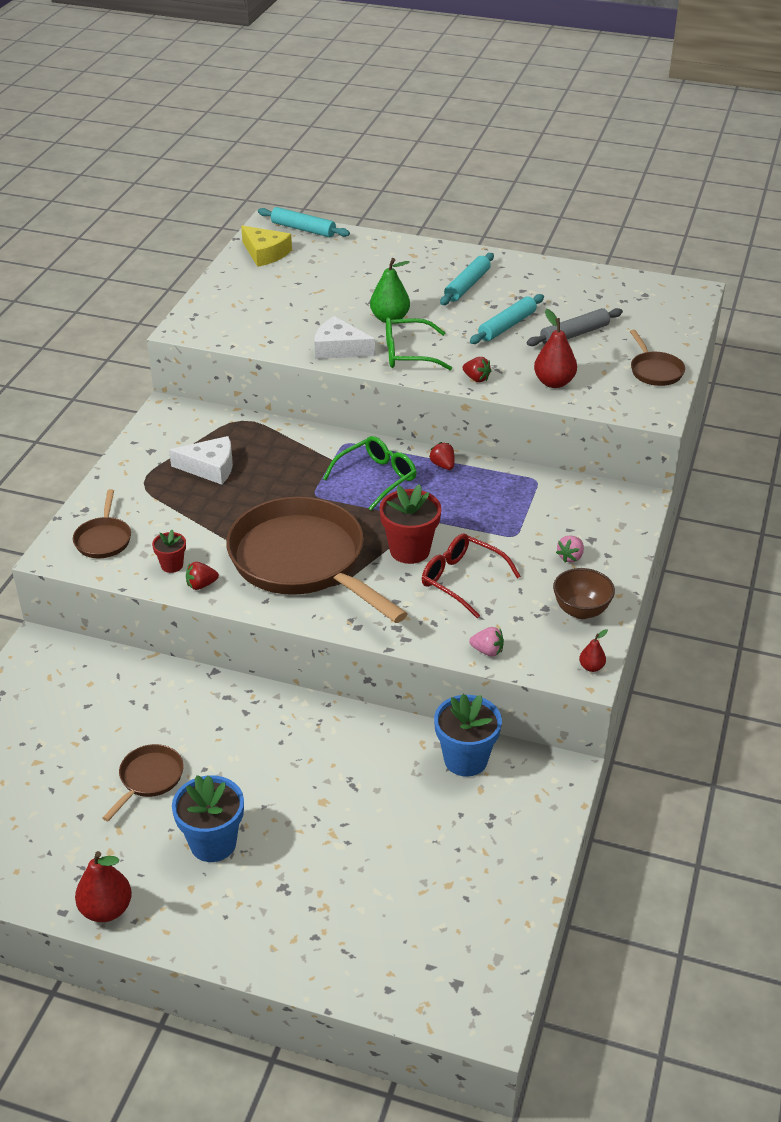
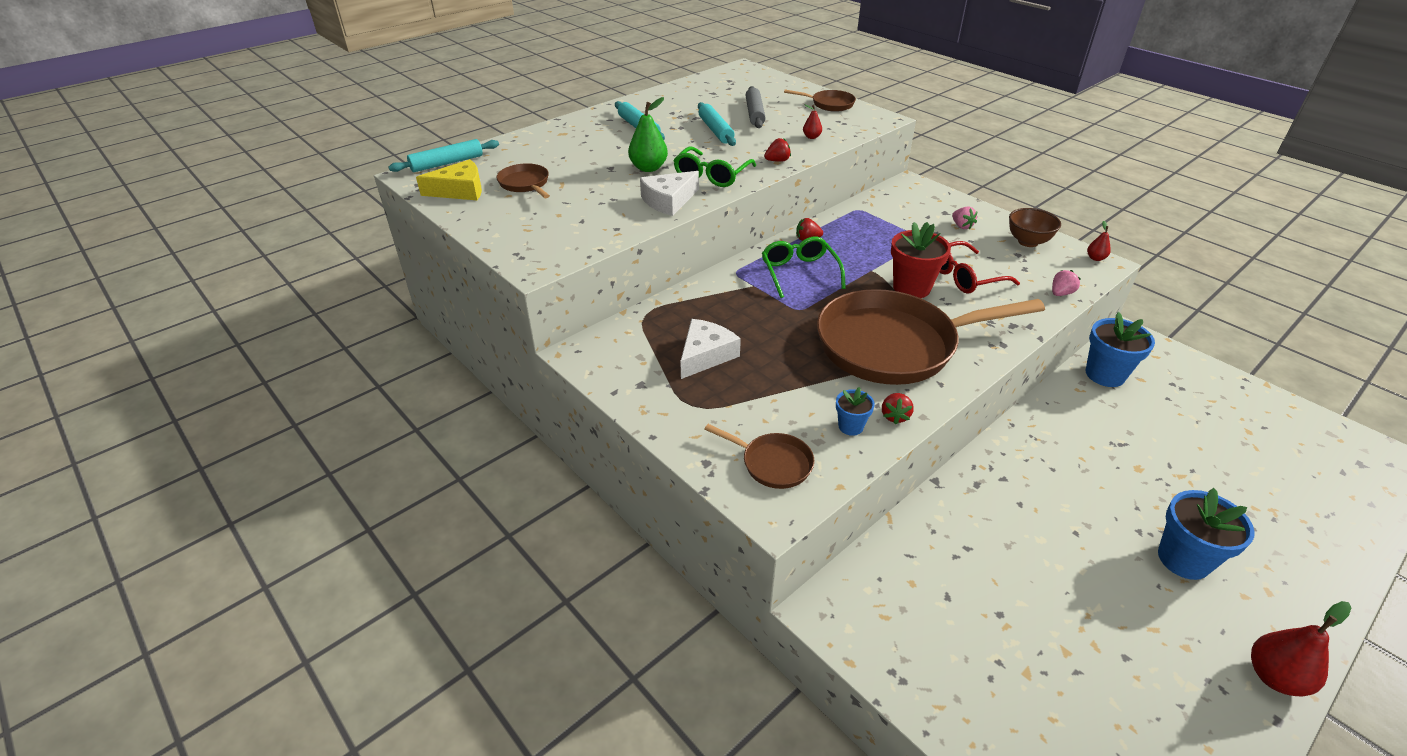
camera: 60 degrees left, 0 degrees up
brown pan [102,744,184,821] -> brown pan moved to [496,163,550,198]
red flower pot [152,530,186,573] -> blue flower pot [836,387,875,436]
red pear [534,309,577,388] -> red pear [803,105,822,139], size x0.53

